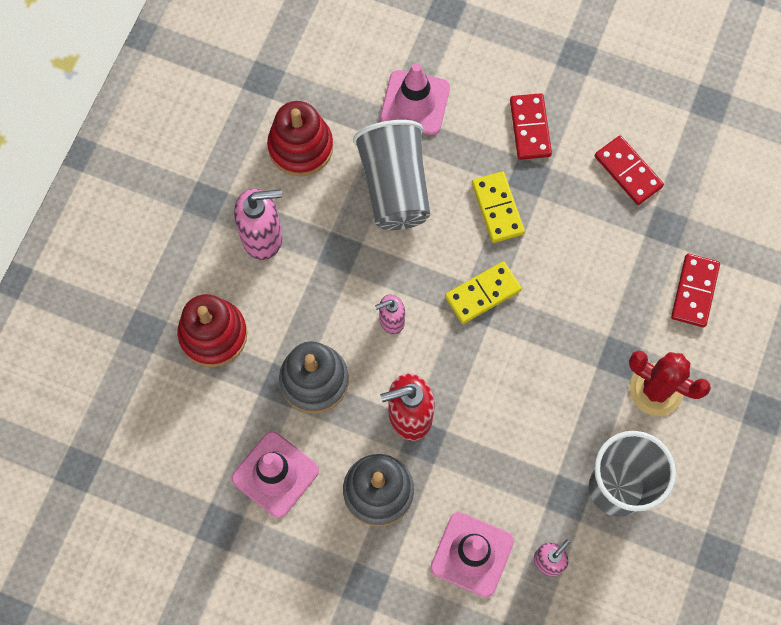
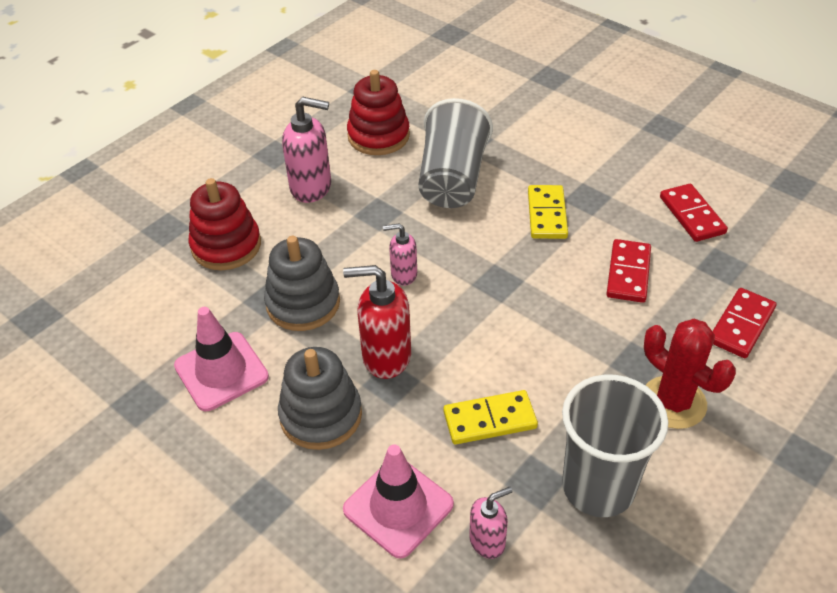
camera: 20 degrees right, 25 degrees down
pink traffic cone [380,63,450,135] -> none
yellow domino [445,261,522,324] -> yellow domino moved to [443,390,538,444]
red domino [510,93,552,160] -> red domino moved to [607,239,651,303]

